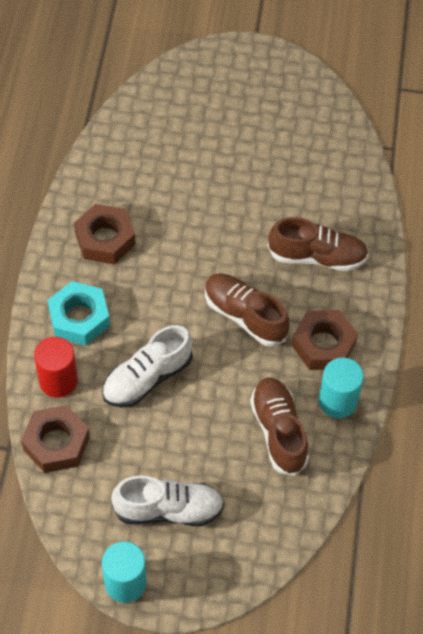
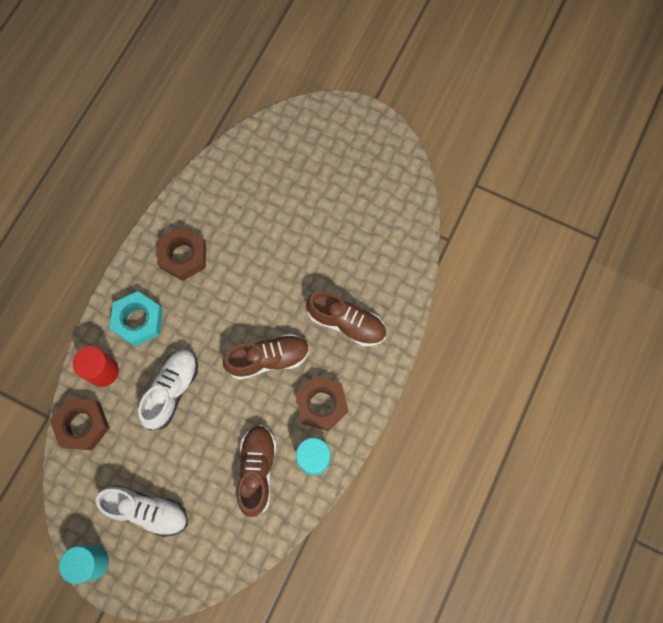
camera: 20 degrees right, 15 degrees up
white shoe [102,325,193,407] -> white shoe turned 135 degrees clockwise [138,349,198,430]
brown shoe [205,273,289,346] -> brown shoe turned 105 degrees clockwise [223,334,310,380]

